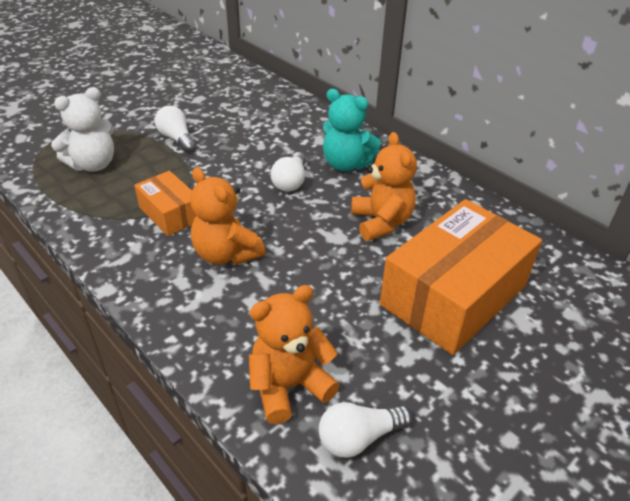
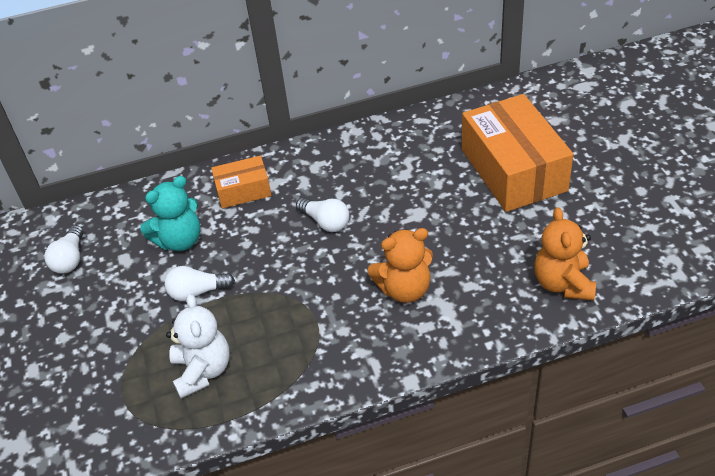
camera: 60 degrees left, 5 degrees up
orange box [134,171,197,236] -> orange box moved to [211,156,272,208]
white light bulb [319,402,412,458] -> white light bulb moved to [44,225,83,274]
turquoise teddy bear [323,89,381,171] -> turquoise teddy bear moved to [140,176,200,251]
orange teddy bear [351,132,417,241] -> none

